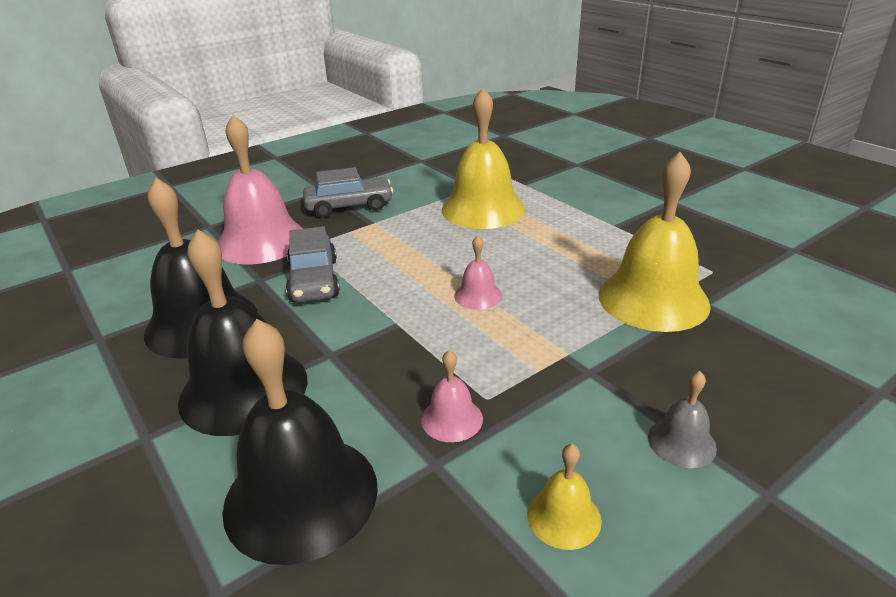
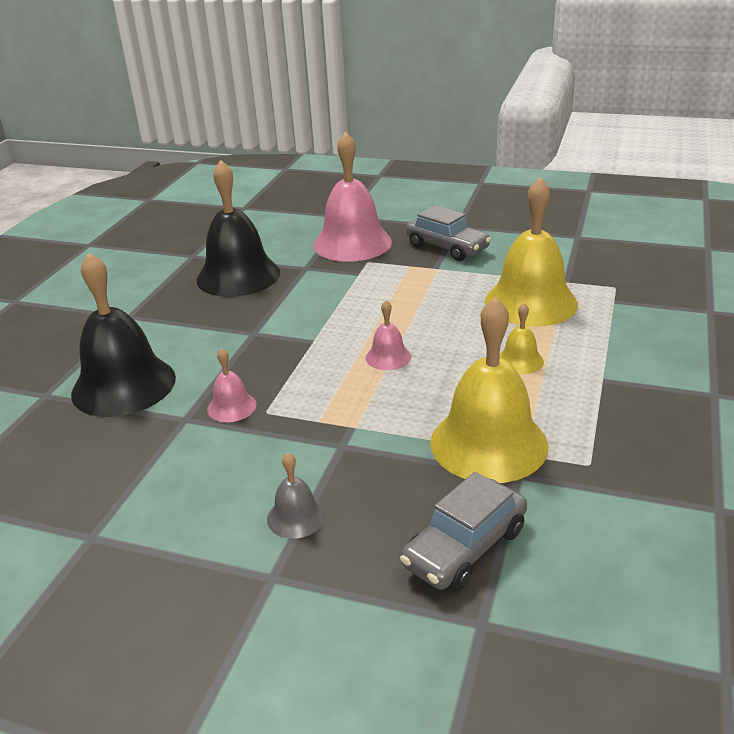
camera: 55 degrees right, 0 degrees up
black bell [178,230,307,436] -> none
grey car [286,226,340,302] -> grey car moved to [400,472,527,591]
yellow bell [527,444,602,550] -> yellow bell moved to [499,303,544,374]

